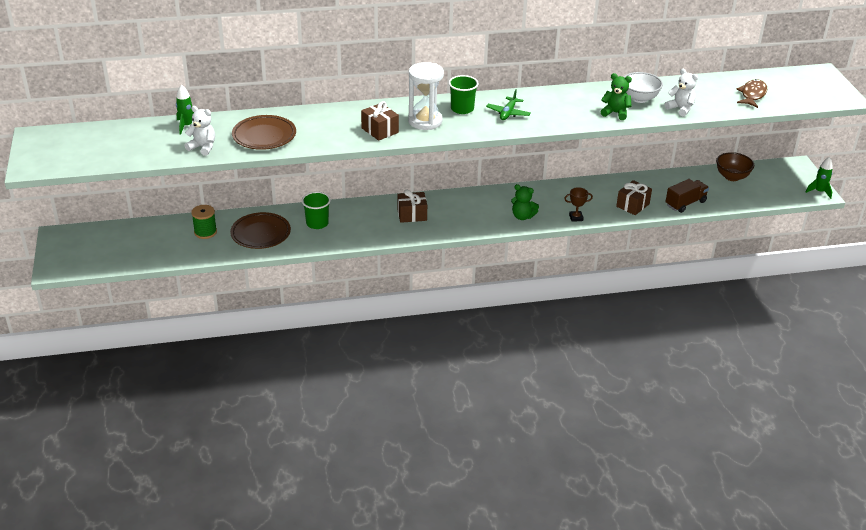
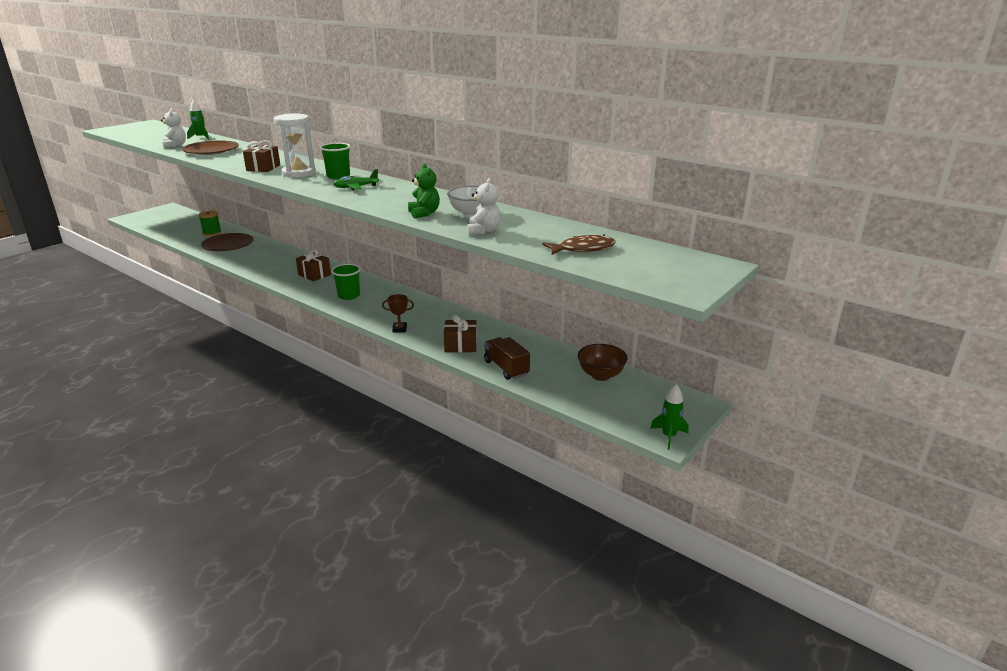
camera: 50 degrees right, 10 degrees down
green cup [302,192,331,229] -> green cup moved to [331,264,361,300]
green teddy bear [511,184,539,220] -> none
brown trophy [564,187,593,222] -> brown trophy turned 45 degrees counterclockwise [382,294,414,333]
brown truck [665,179,709,213] -> brown truck turned 135 degrees counterclockwise [484,337,530,380]

